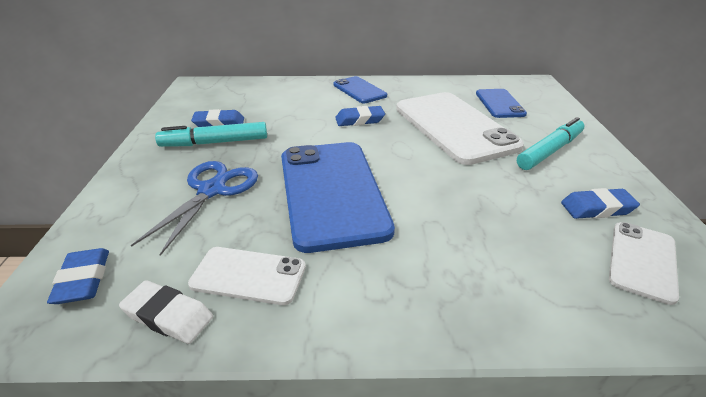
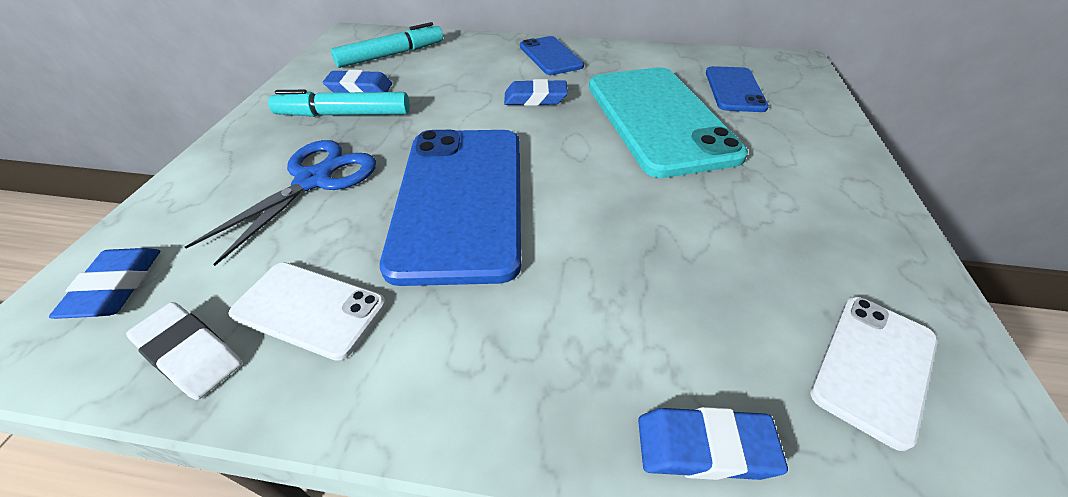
camera: 10 degrees right, 10 degrees up
white phone [396,92,524,165] -> turquoise phone [589,67,748,178]
turquoise marker [517,117,584,170] -> turquoise marker moved to [331,22,443,68]
blue eraser [561,188,640,219] -> blue eraser moved to [638,407,788,480]

